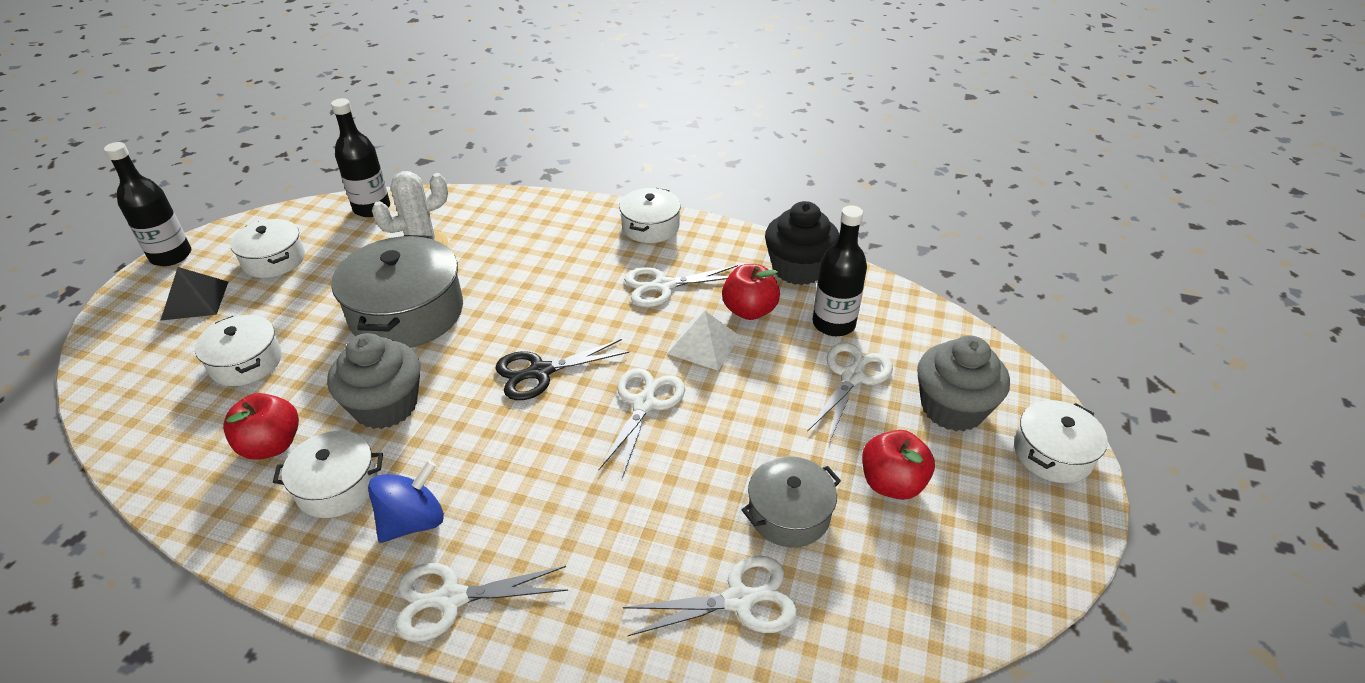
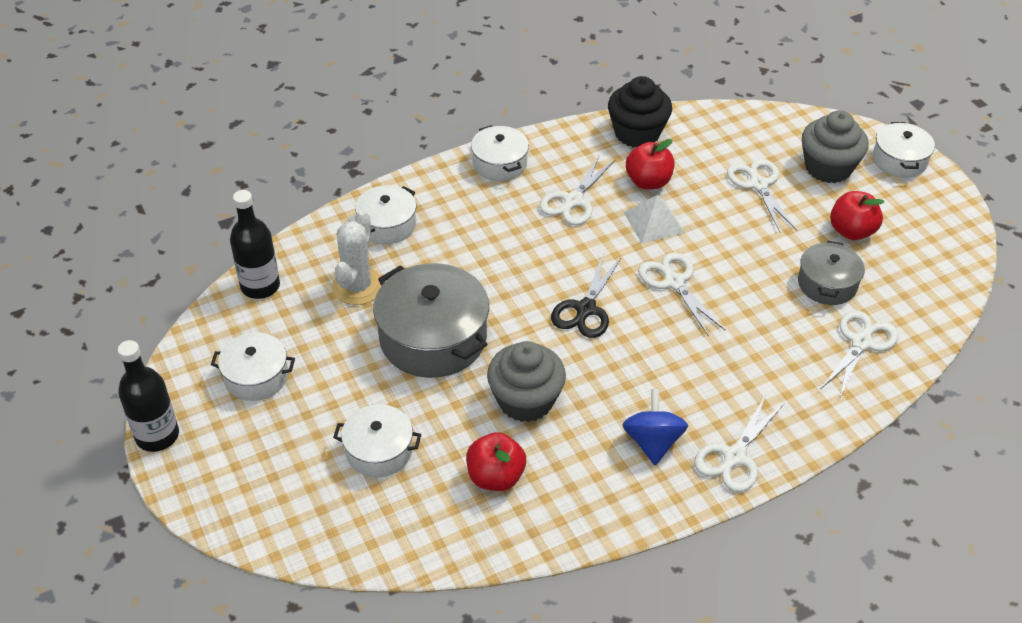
camera: 45 degrees left, 5 degrees up
black pyramid [160,267,228,321] -> none
white pot [273,431,383,518] -> white pot moved to [355,185,416,244]
black bottle [813,205,867,336] -> none

